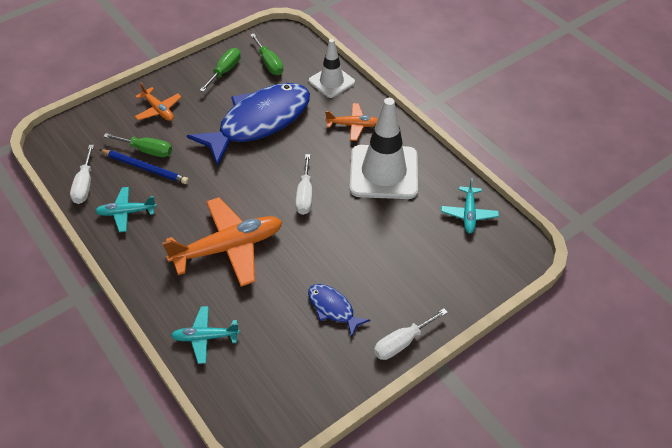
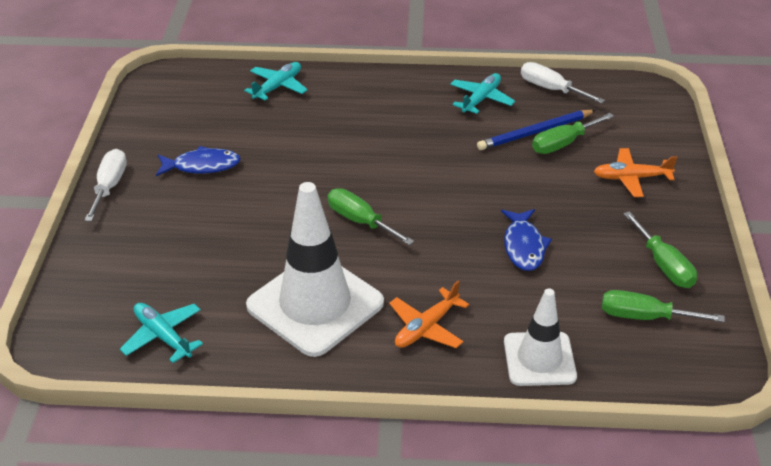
camera: 130 degrees right, 10 degrees down
orange plane [162,197,283,287] -> none
blue fish [187,83,310,167] -> blue fish [501,209,552,271], size x0.44
white screwdriver [295,154,312,215] -> green screwdriver [328,188,414,245]

